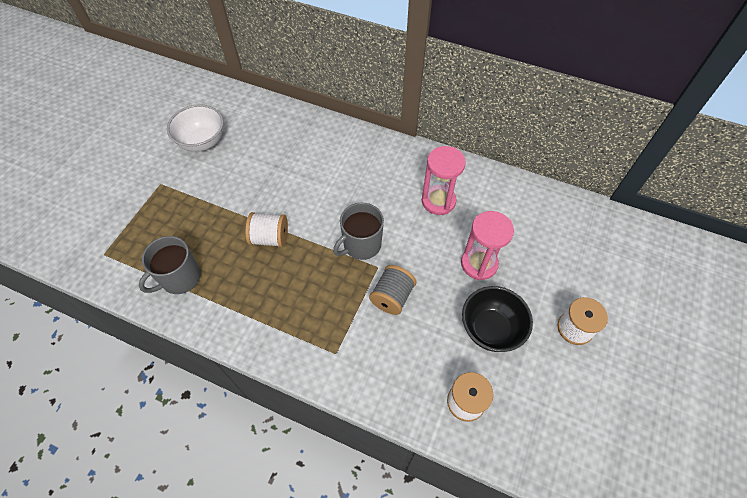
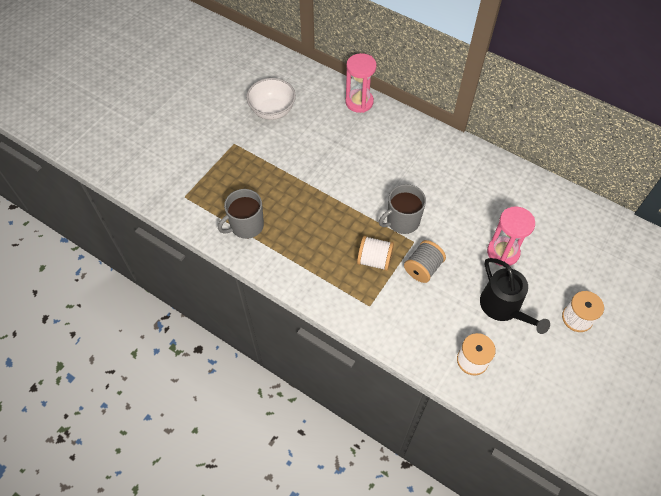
camera: 10 degrees right, 0 degrees up
white spool [246,212,288,247] -> white spool moved to [357,236,394,271]
pink hourglass [422,146,466,215] -> pink hourglass moved to [345,53,377,113]
black bowl [462,286,533,352] -> black watering can [480,258,550,334]

